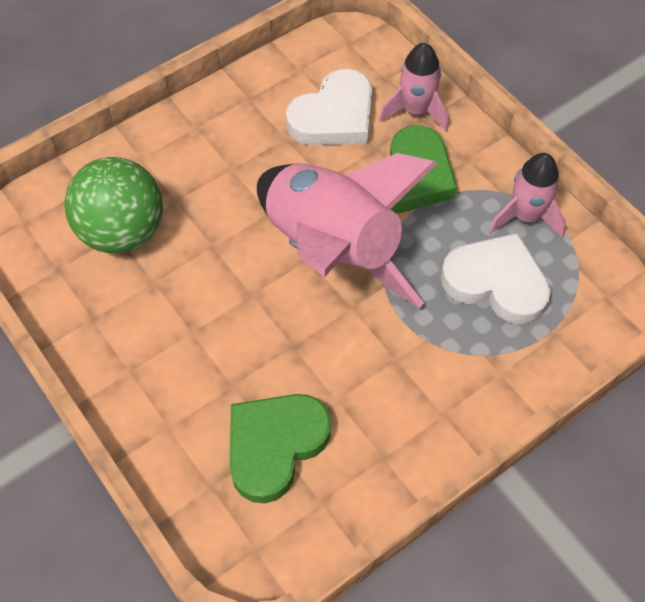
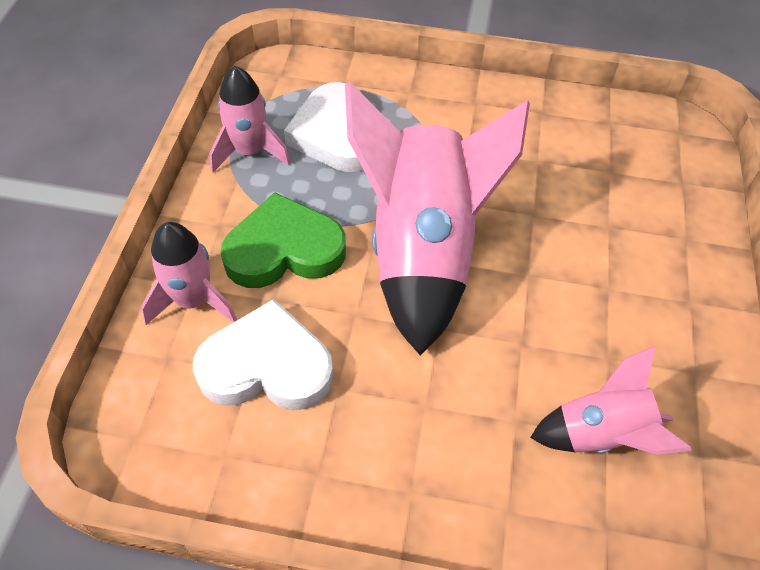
camera: 135 degrees left, 5 degrees down
green ball [64,157,163,253] -> pink rocket [530,346,692,455]
green heart [230,394,331,503] -> none

